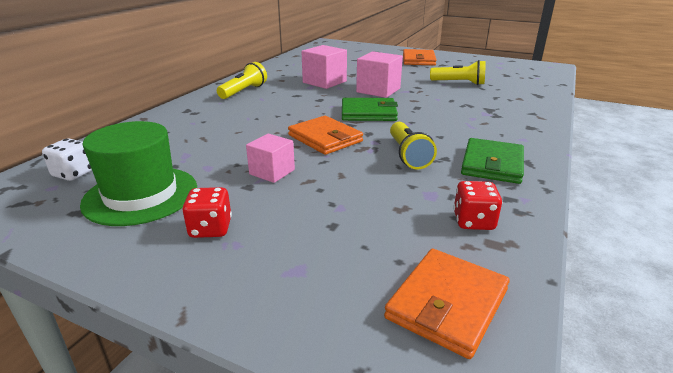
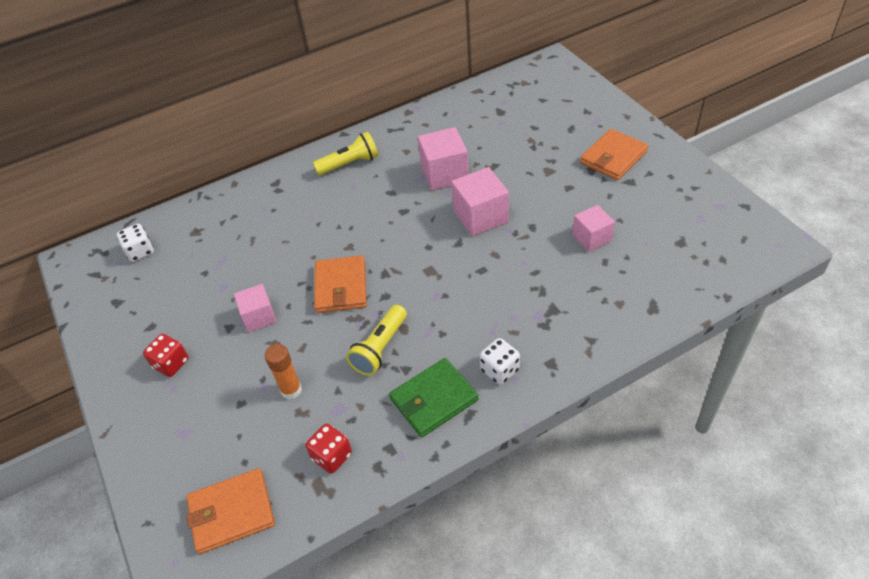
camera: 40 degrees right, 20 degrees up
green hat [80,121,197,226] -> none
green wallet [342,98,398,121] -> none
yellow flashlight [430,60,486,85] -> pink cube [573,205,615,252]
none -> orange glue stick [265,344,302,399]
none -> white dice [480,338,520,385]

